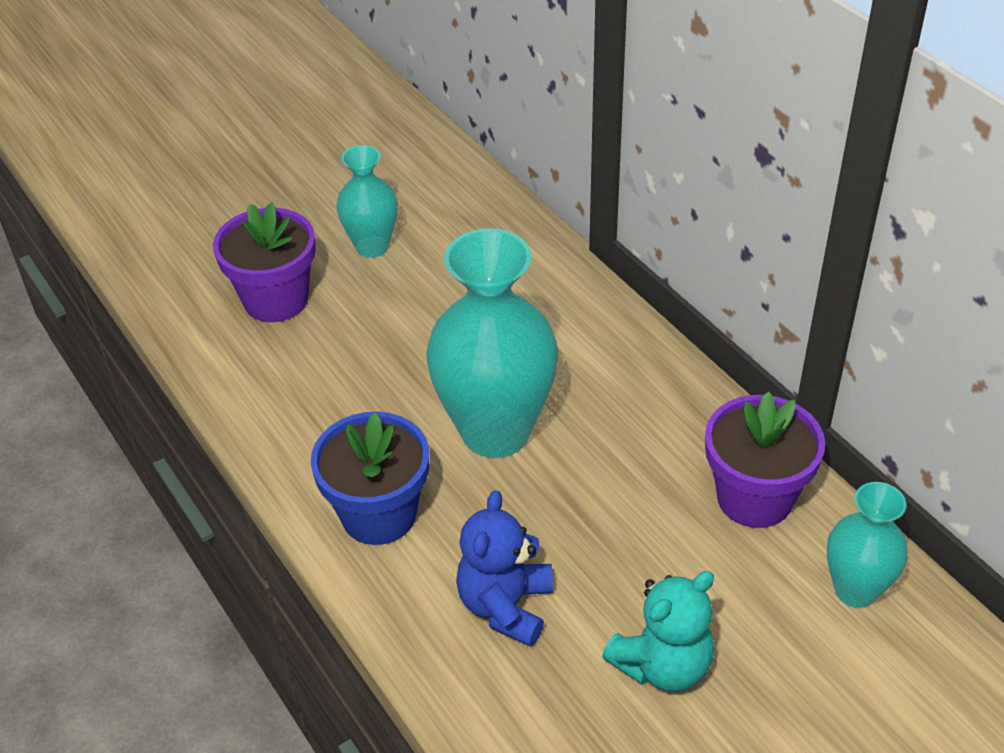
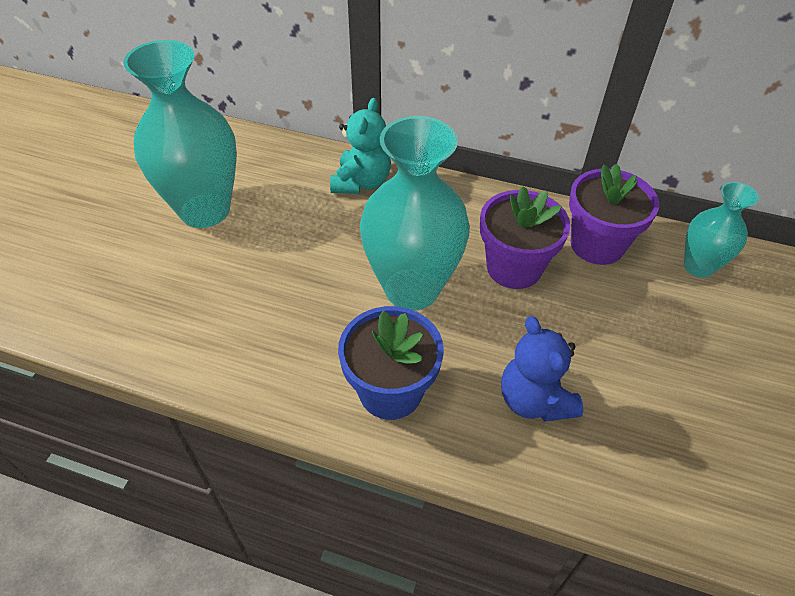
camera: 40 degrees left, 5 degrees up
purple flower pot [213,202,316,322] -> purple flower pot moved to [480,186,571,289]
turquoise vase [336,145,398,258] -> turquoise vase [123,40,237,228], size x1.82
turquoise teddy bear [602,571,714,692] -> turquoise teddy bear moved to [330,98,391,194]

